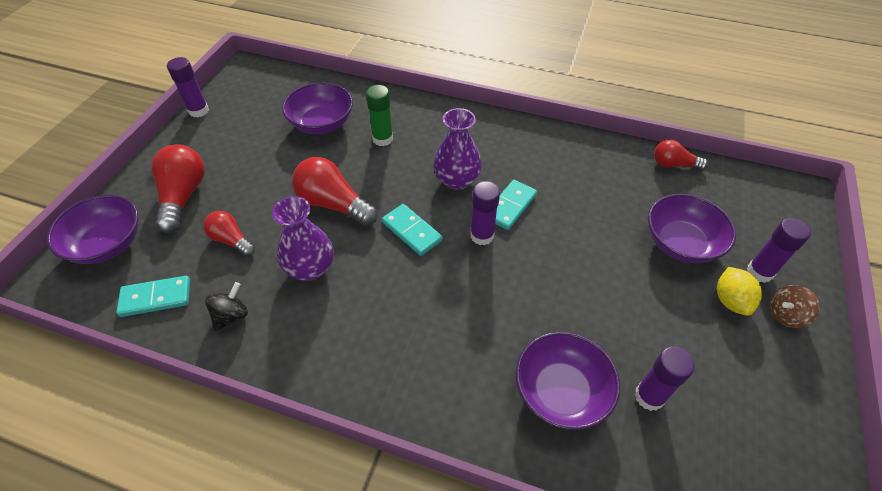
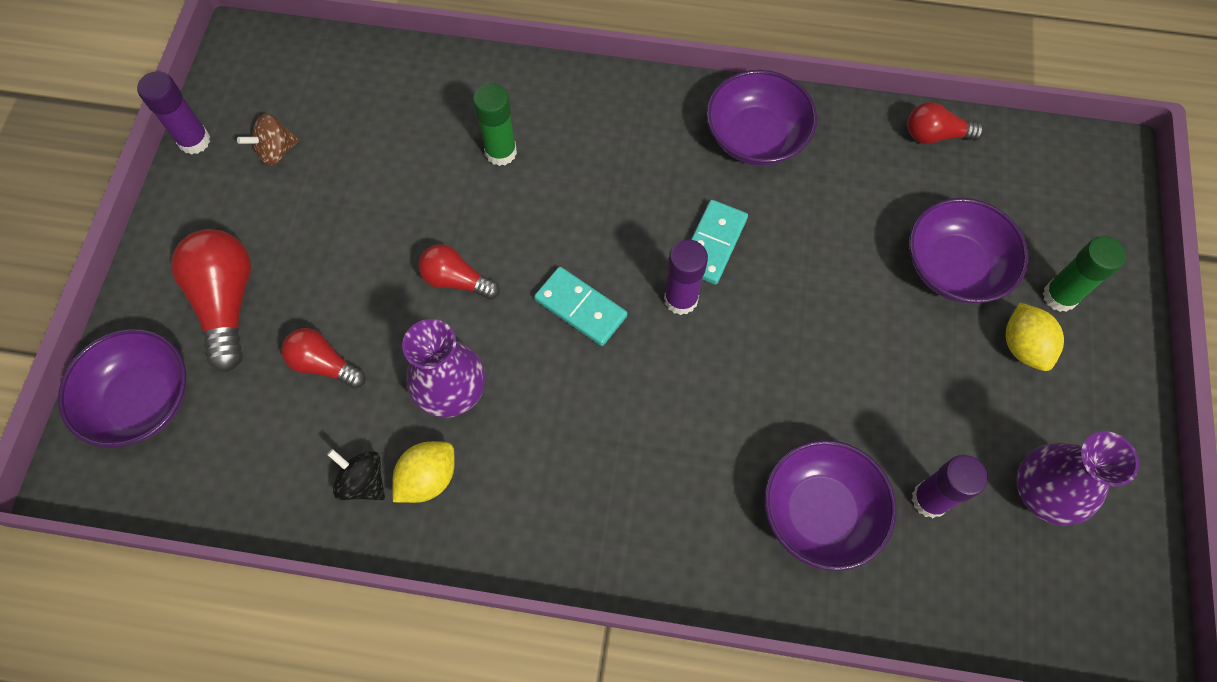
camera: 10 degrees left, 15 degrees up
turquoise domino [116,276,190,317] -> none
black spinning top [205,282,248,331] -> black spinning top turned 75 degrees counterclockwise [327,449,385,500]
purple bowl [282,82,353,134] -> purple bowl moved to [706,70,817,166]
red light bulb [292,157,378,226] -> red light bulb [418,244,500,300], size x0.60
purple vase [433,108,482,190] -> purple vase moved to [1016,431,1139,525]
purple glue stick [747,218,811,283] -> green glue stick [1043,236,1126,312]
brown spinning top [770,285,820,328] -> brown spinning top moved to [237,114,300,166]
none -> yellow lemon [392,441,455,503]

